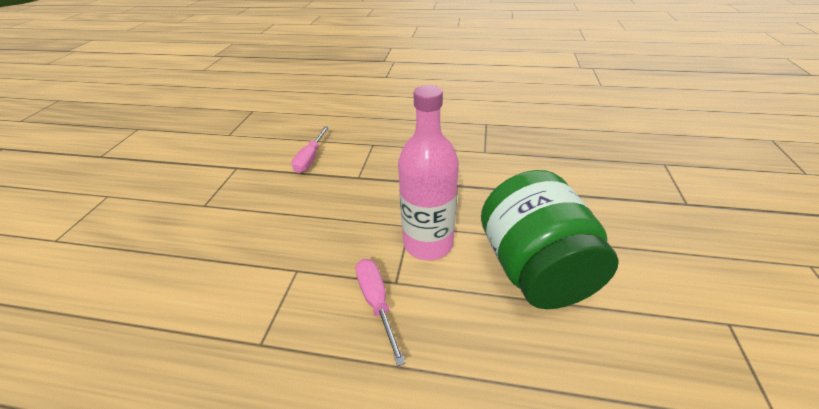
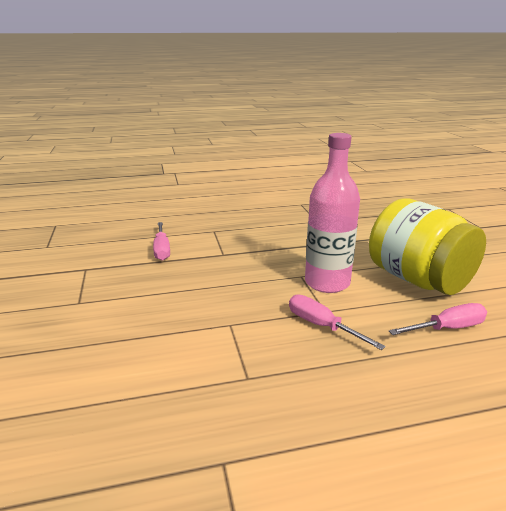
camera: 25 degrees left, 15 degrees down
green jar [481,170,619,309] -> yellow jar [369,198,486,295]
none -> pink screwdriver [389,303,487,335]

